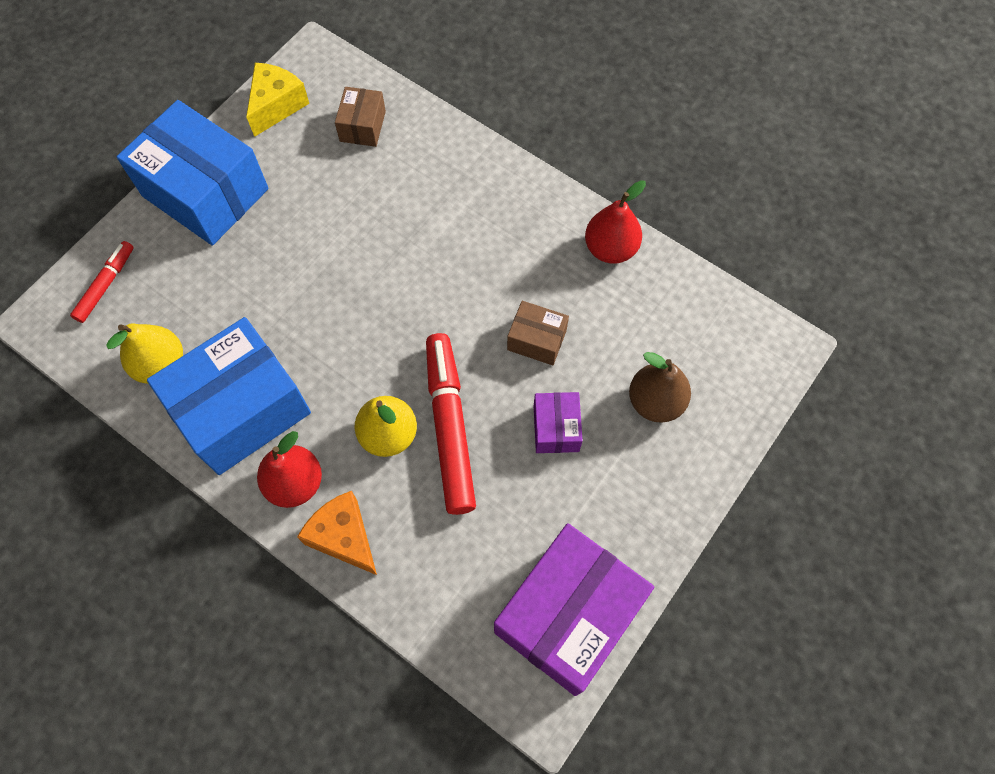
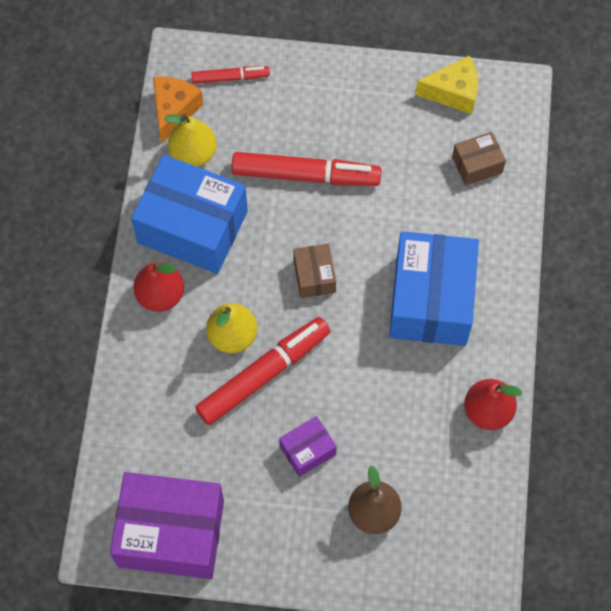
camera: 60 degrees right, 0 degrees up
blue box [117,100,269,245] -> blue box moved to [389,231,479,346]
orange cheese [297,491,377,575] -> orange cheese moved to [153,77,203,144]
brown box [507,301,569,365] -> brown box moved to [293,244,336,298]
none -> red marker [232,152,381,186]

